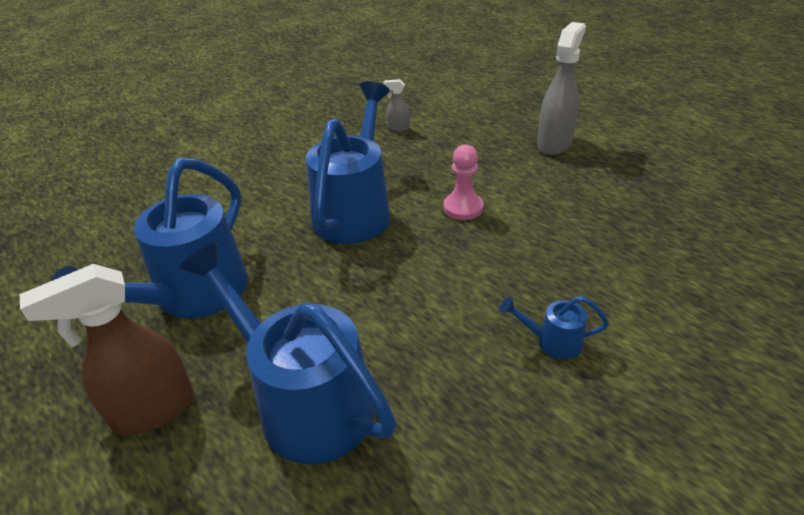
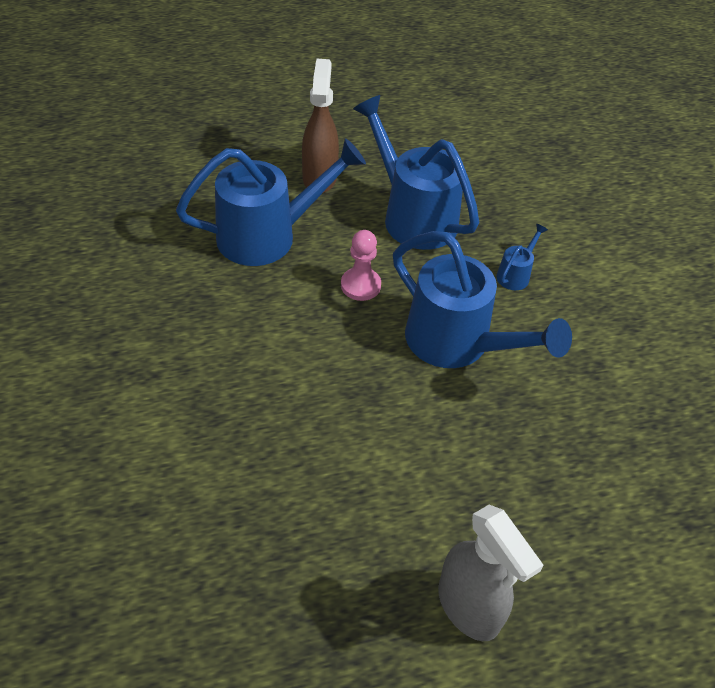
camera: 115 degrees right, 10 degrees up
grey spray bottle [383,79,410,132] -> none
pink pawn [444,145,483,220] -> pink pawn moved to [341,230,381,301]
blue watering can [500,296,609,359] -> blue watering can moved to [496,224,548,290]

